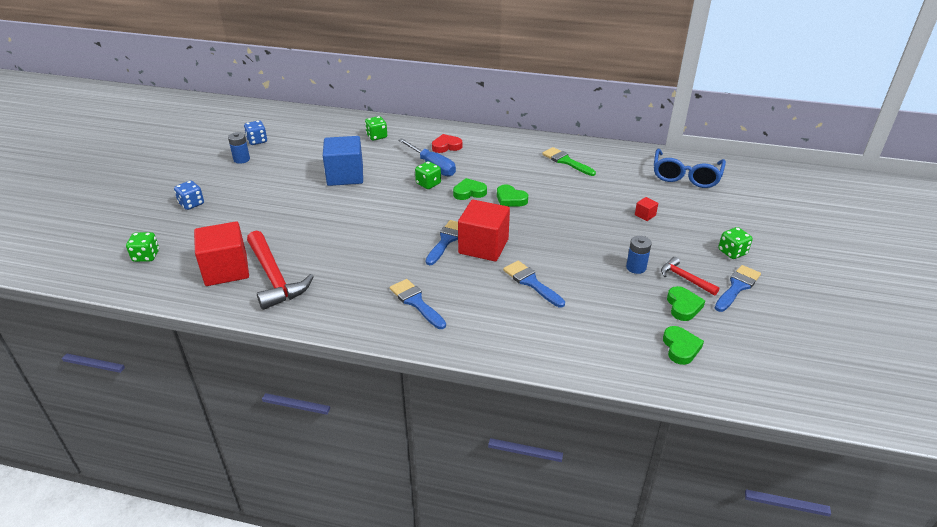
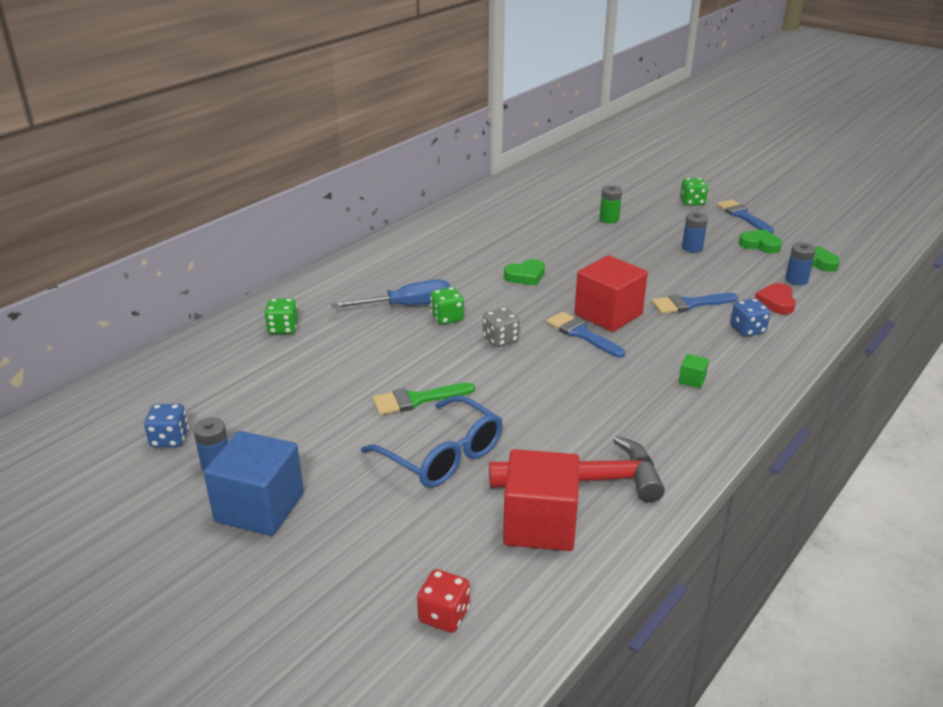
camera: 65 degrees left, 5 degrees down
green dice [126,232,159,262] -> red dice [417,569,470,633]
blue dice [174,181,204,210] -> blue dice moved to [730,298,771,337]
blue cube [323,136,363,186] -> blue cube moved to [204,431,304,536]
blue brush [390,279,446,329] -> green cube [679,354,709,388]
red heart [432,134,462,153] -> red heart moved to [755,283,796,315]
green heart [453,178,487,200] -> none
green brush [542,147,596,176] -> green brush moved to [373,383,475,415]
red cube [635,197,658,221] -> green battery [600,185,622,223]
blue glasses [654,149,726,188] -> blue glasses moved to [361,395,503,488]
red hammer [661,257,719,296] -> none
none -> grey dice [483,307,520,347]
none -> blue battery [785,243,816,285]

